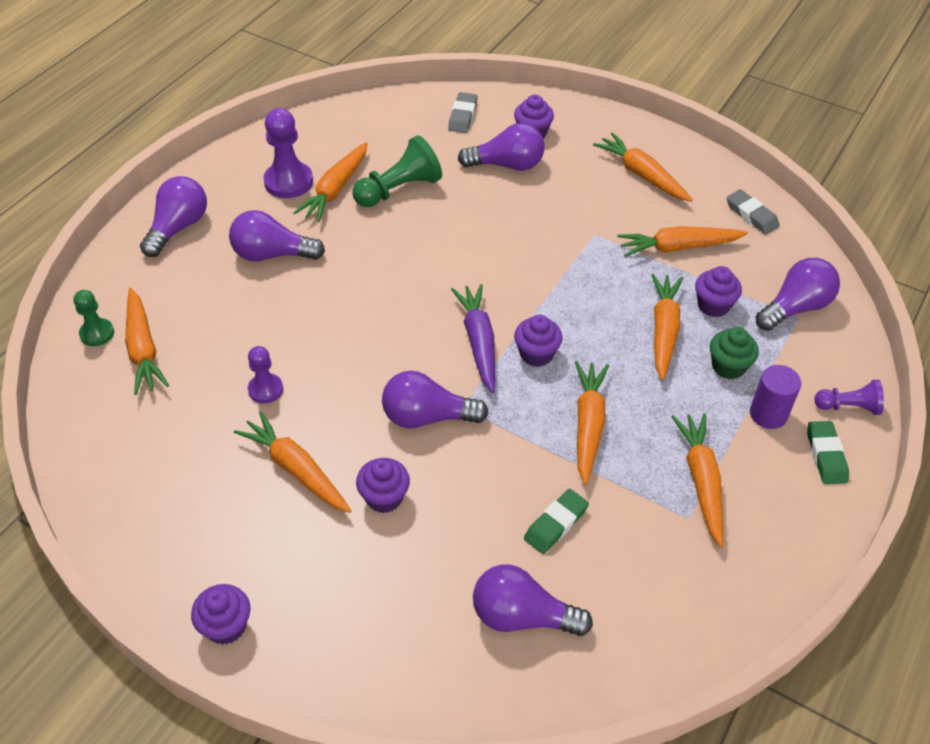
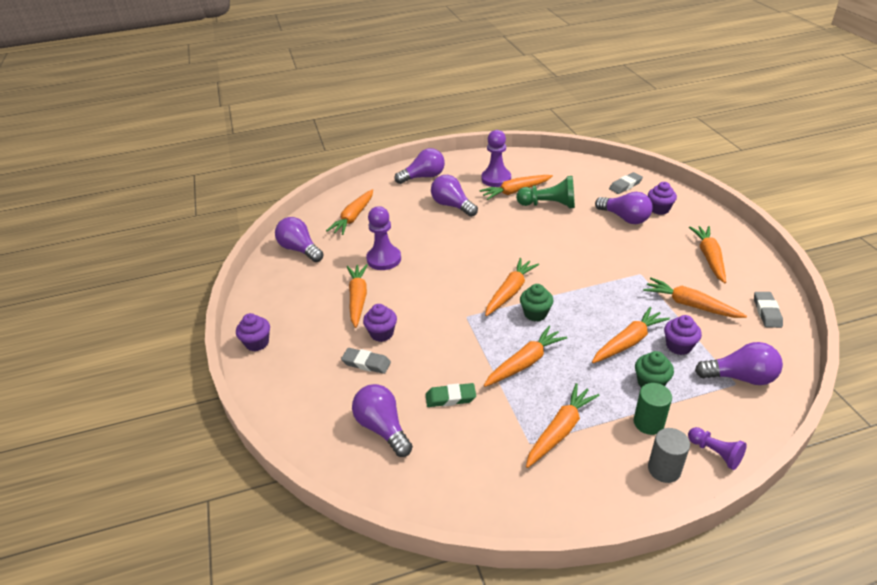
camera: 45 degrees right, 10 degrees down
green pawn [74,290,114,346] -> none
purple pawn [248,346,283,404] -> purple pawn [366,206,401,270], size x1.65
purple light bulb [382,371,489,429] -> purple light bulb moved to [275,217,324,262]
purple carrot [451,284,495,393] -> orange carrot [485,258,539,316]
purple cupcake [514,315,563,367] -> green cupcake [520,284,554,321]
purple cylinder [750,365,801,429] -> green cylinder [634,383,672,435]
green eraser [807,421,849,484] -> grey cylinder [648,428,690,483]
none -> grey eraser [341,348,391,374]

